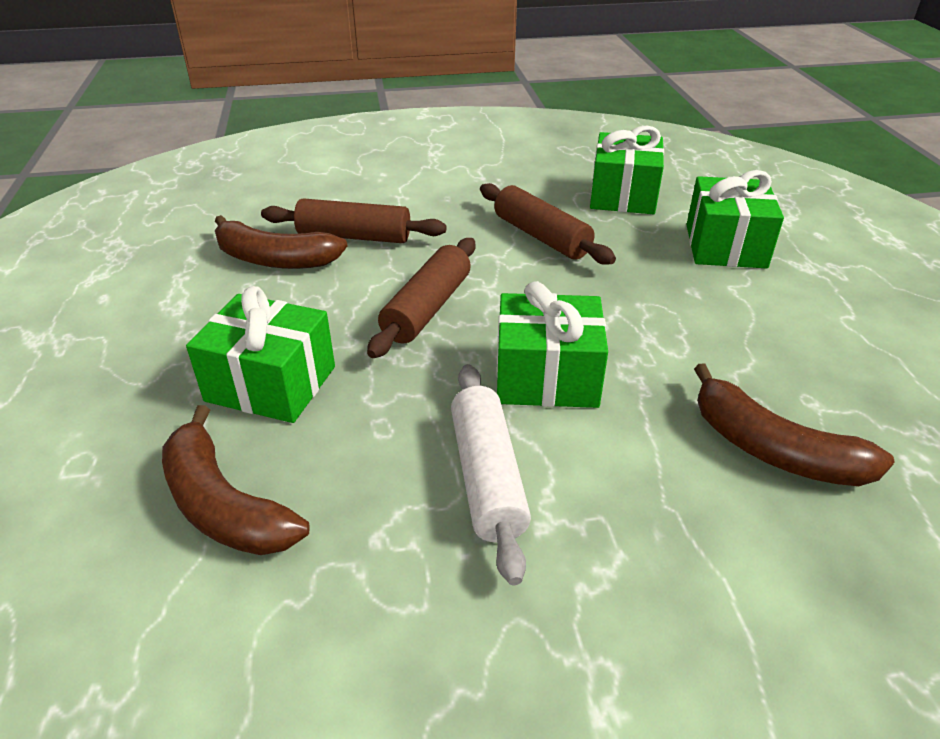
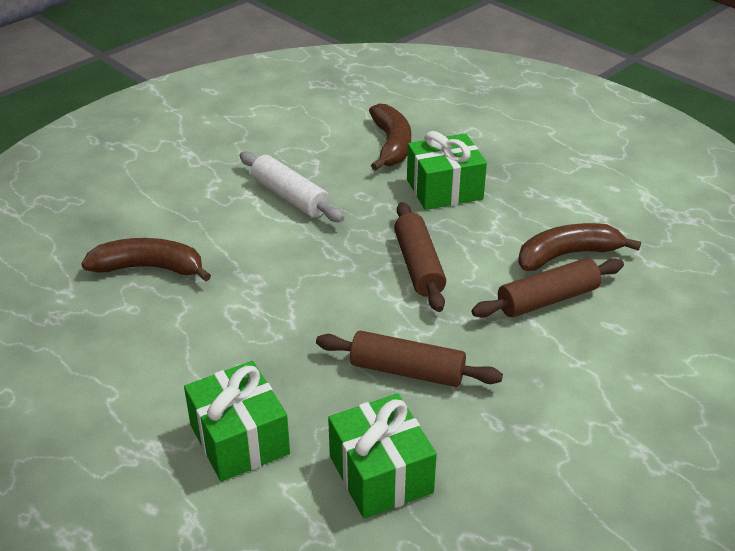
camera: 145 degrees right, 0 degrees up
brown banana [162,405,310,555] -> brown banana turned 75 degrees clockwise [369,103,411,171]
green gift [497,281,608,408] -> none

